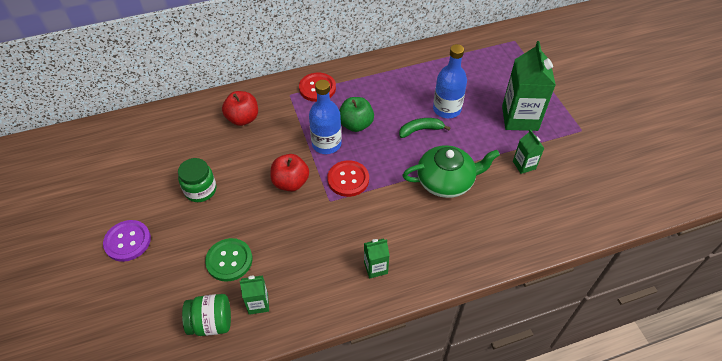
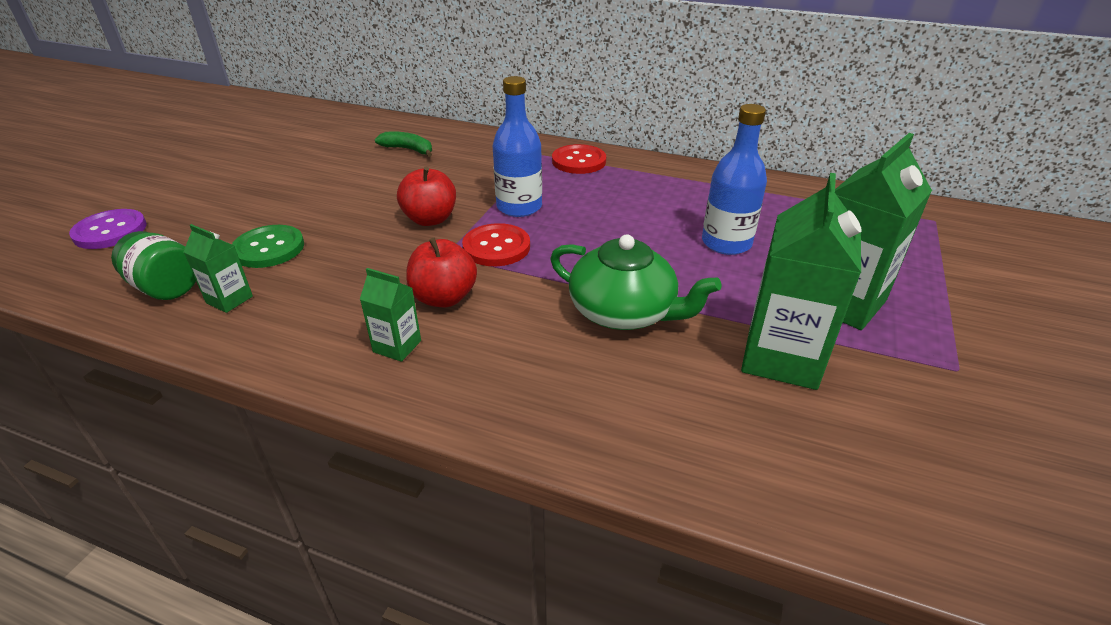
camera: 40 degrees right, 15 degrees down
purple button [103,220,151,262] -> purple button moved to [69,209,147,249]
green jar [178,158,216,202] -> none
red apple [222,91,258,126] -> red apple moved to [406,238,477,307]
green apple [339,97,374,132] -> none
green banana [399,118,451,138] -> green banana moved to [375,132,432,157]
green carton [513,130,544,174] -> green carton [741,173,862,390], size x2.02

